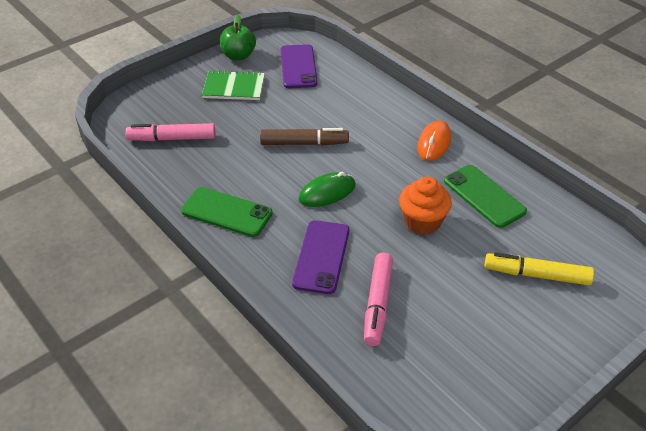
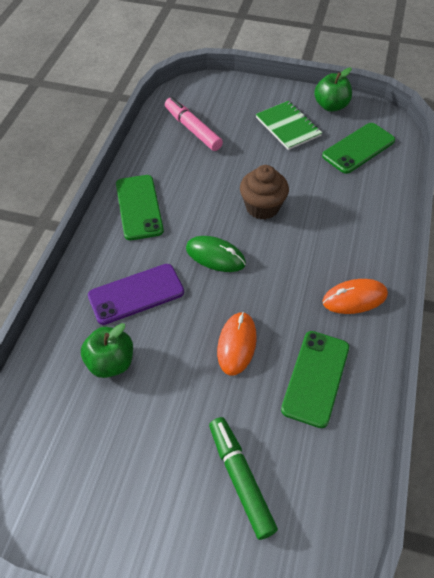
camera: 55 degrees right, 10 degrees up
brown marker [260,128,349,145] -> brown cupcake [240,165,289,220]
purple phone [281,44,318,88] -> green phone [322,123,395,174]
pink marker [364,253,393,346] -> green apple [81,323,133,378]
orange cupcake [399,176,452,235] -> orange mouse [217,312,257,375]
yellow marker [485,253,594,285] -> green marker [209,417,278,540]

